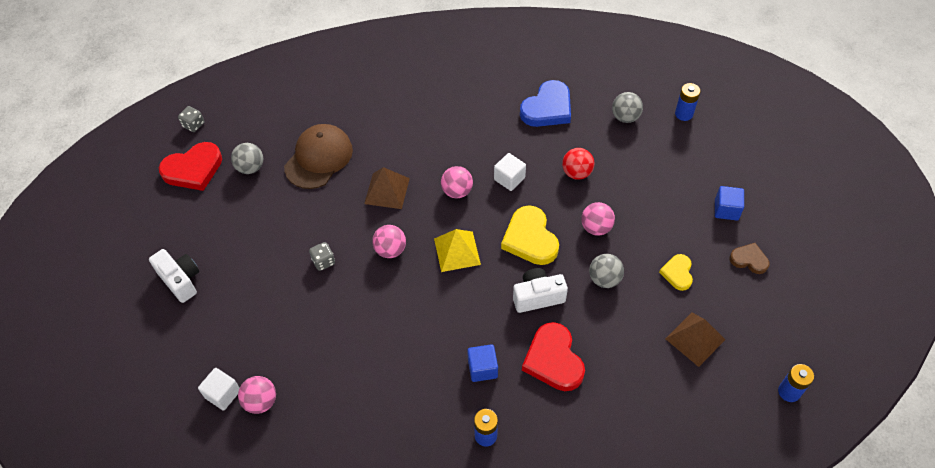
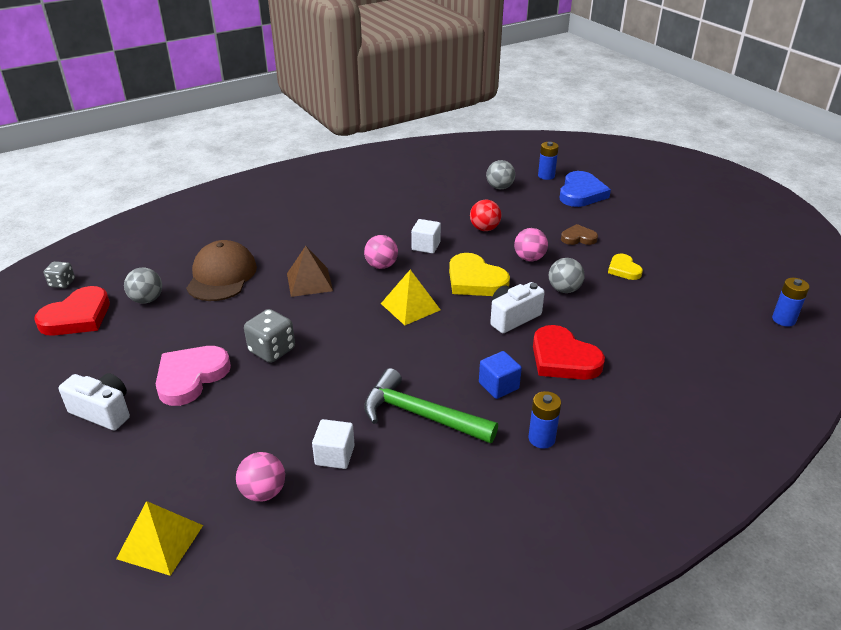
camera: 25 degrees left, 20 degrees down
white cube [198,368,240,411] -> white cube moved to [312,419,355,469]
grey dice [309,242,335,271] -> grey dice [244,309,295,363], size x1.61
pink ball [372,225,406,258] -> none
blue heart [520,80,571,127] -> blue heart moved to [560,171,611,207]
brown pyramid [665,313,725,367] -> none
blue cube [715,186,744,220] -> none
brown heart [729,243,769,274] -> brown heart moved to [561,224,598,245]
none -> yellow pyramid [116,501,203,576]
none -> pink heart [156,346,231,406]
none -> green hammer [364,368,498,444]

